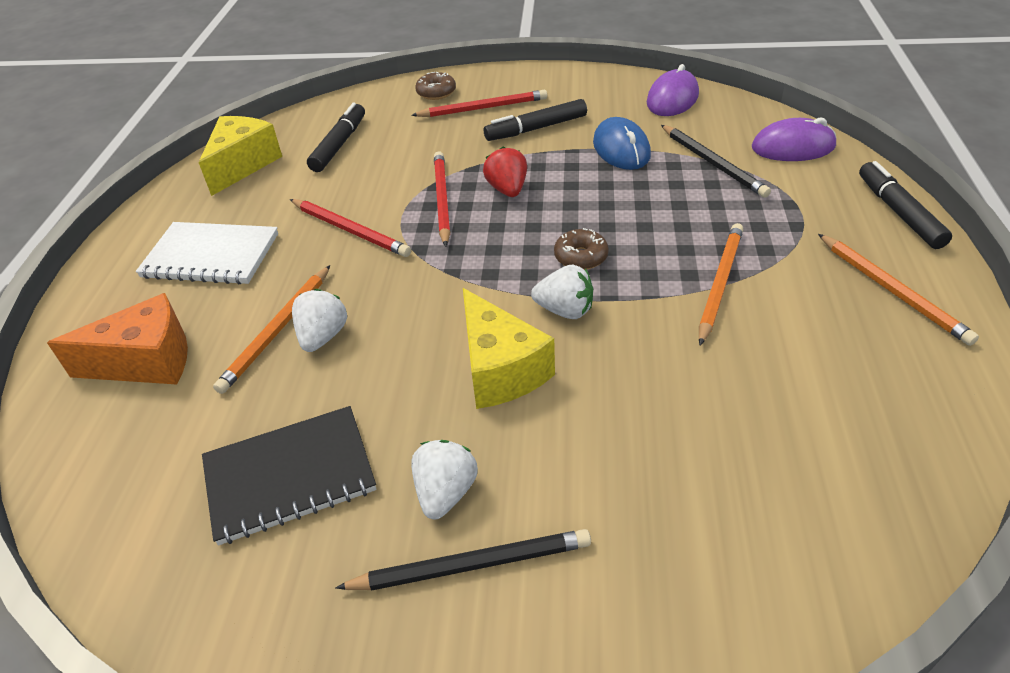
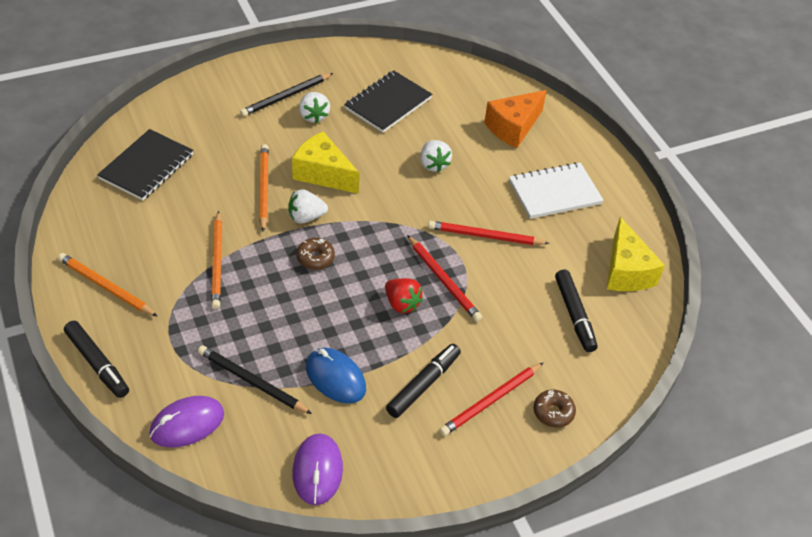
camera: 145 degrees right, 5 degrees up
orange pencil [213,265,330,394] -> orange pencil moved to [259,144,269,231]
none -> black notebook [97,129,194,201]

